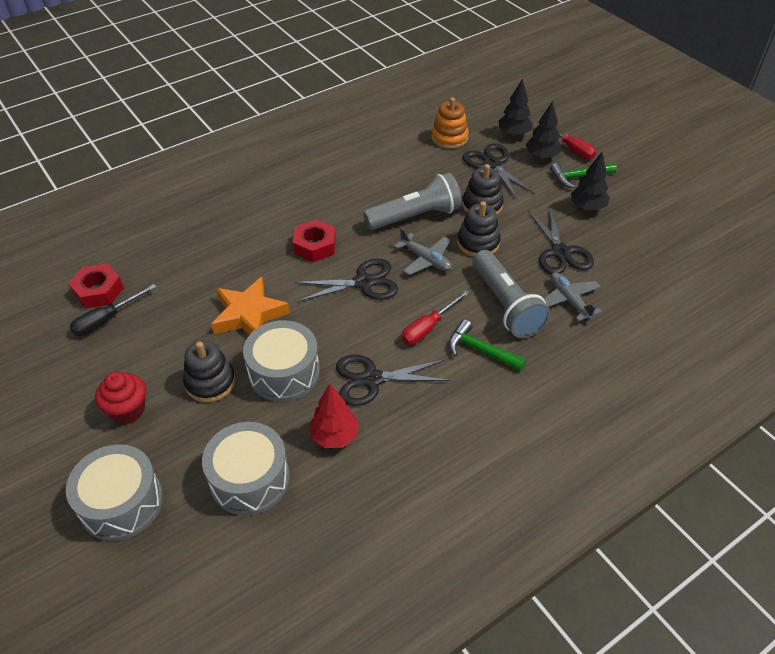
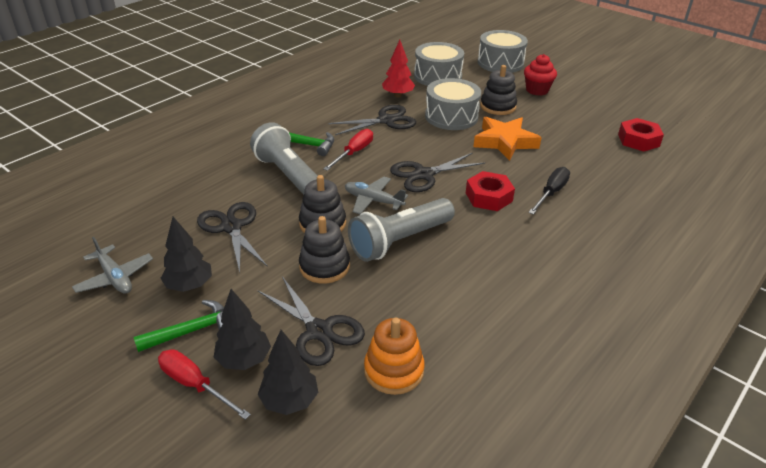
camera: 165 degrees right, 10 degrees down
black screwdriver [70,284,156,336] -> black screwdriver moved to [528,167,570,214]
grey plane [544,272,602,321] -> grey plane moved to [72,237,153,294]

